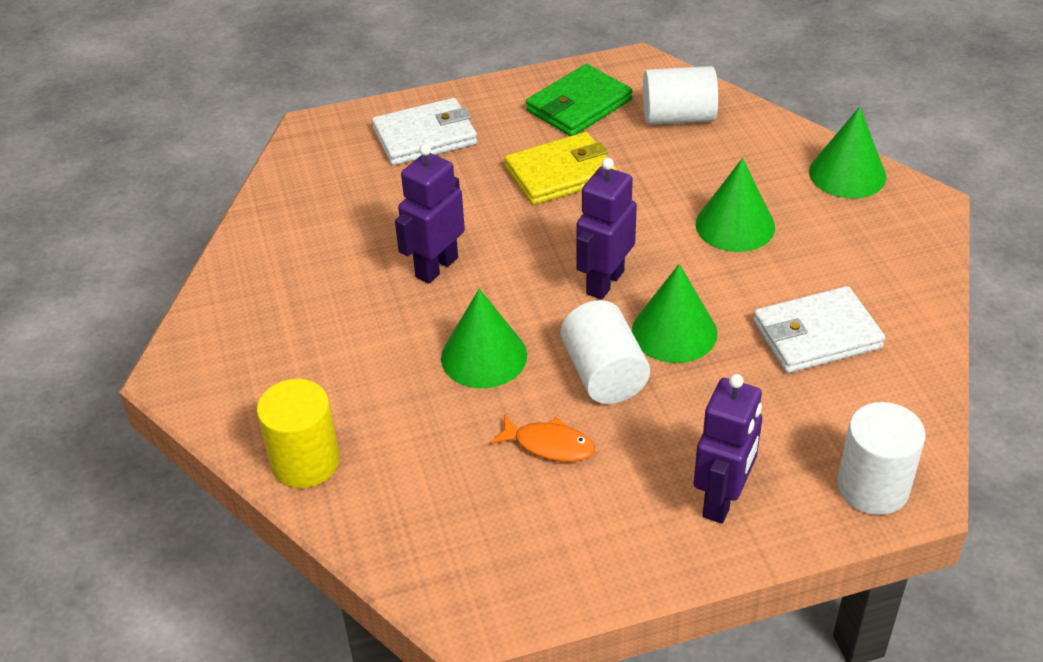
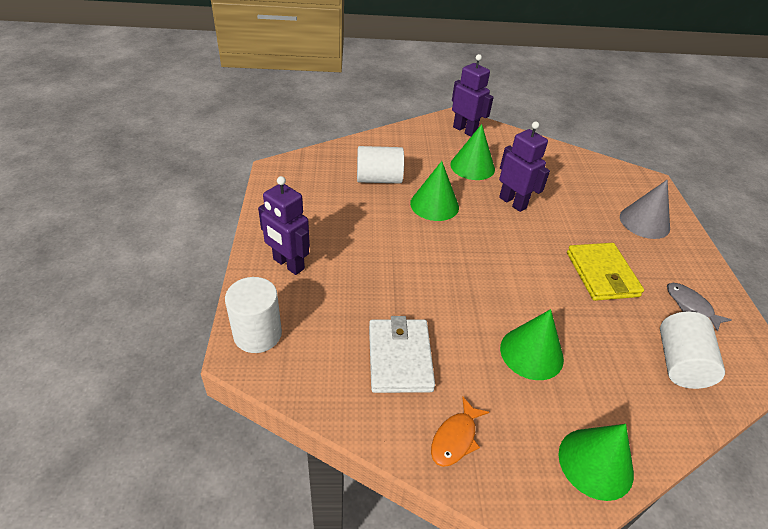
camera: 100 degrees right, 0 degrees up
yellow cylinder [257,379,340,488] -> none
white wallet [372,98,477,165] -> grey cone [620,180,670,239]
orange fish [491,414,595,462] -> orange fish moved to [431,397,489,467]
green wallet [526,64,632,136] -> grey fish [667,283,732,332]
white cylinder [561,300,650,404] -> white cylinder moved to [357,146,404,183]
purple robot [576,158,637,300] -> purple robot moved to [452,54,494,137]
green cone [632,264,717,363] -> green cone moved to [450,124,495,180]

